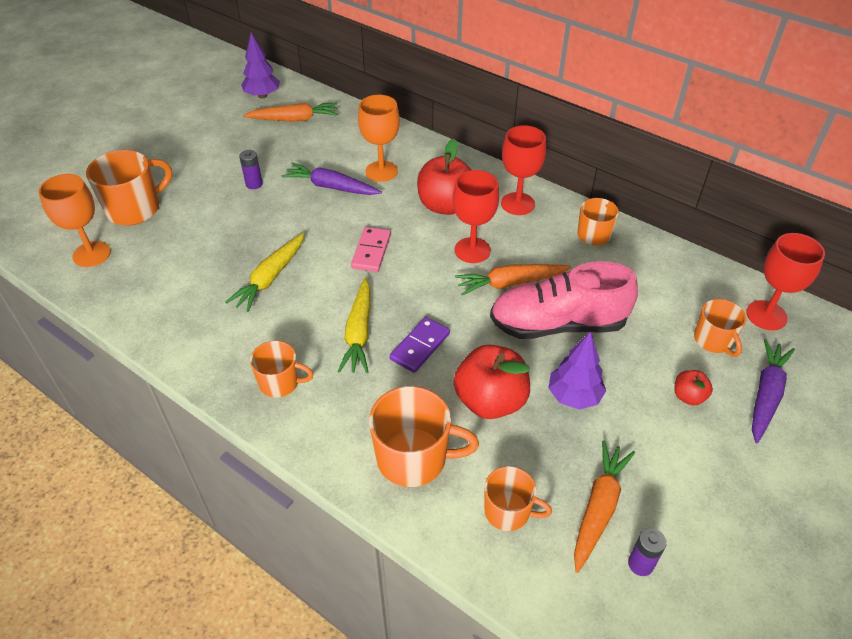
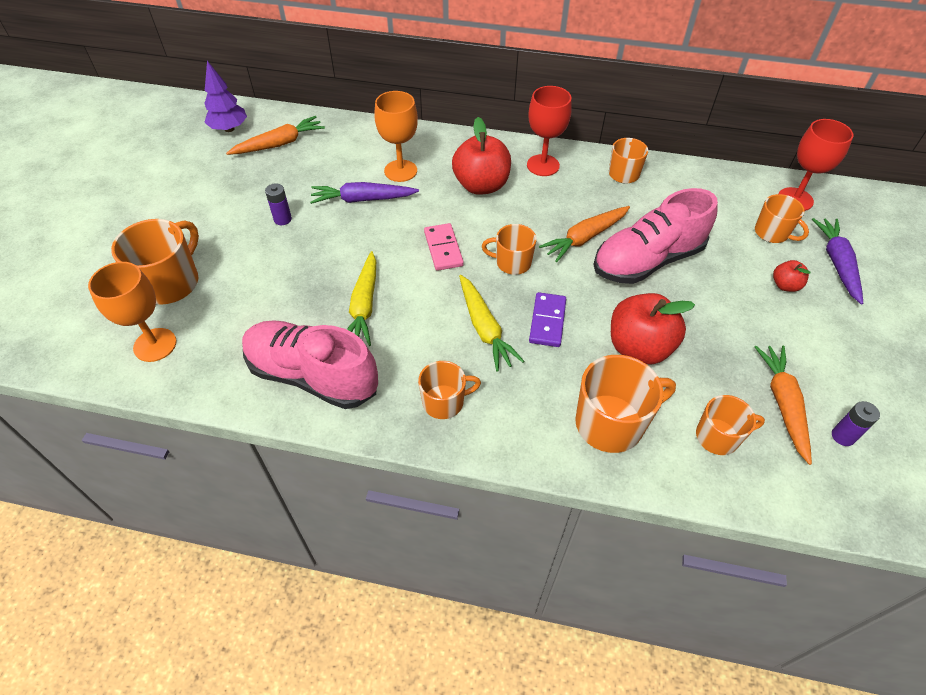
camera: 25 degrees left, 5 degrees up
red goblet [452,170,499,263] -> none
purple tree [549,331,606,410] -> none
none -> pink shoe [242,320,378,409]
none -> orange mug [482,224,537,275]

